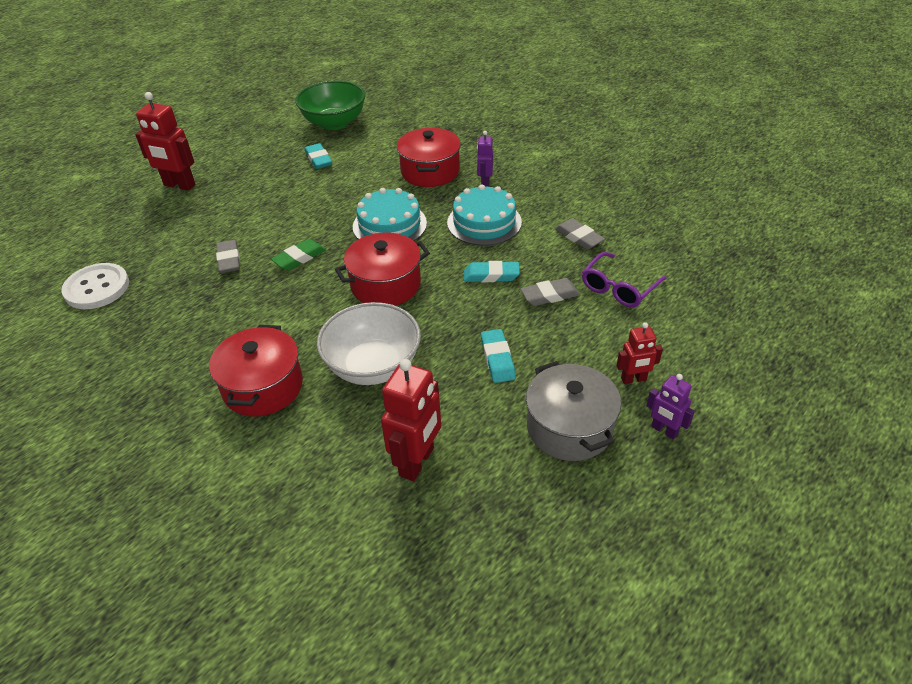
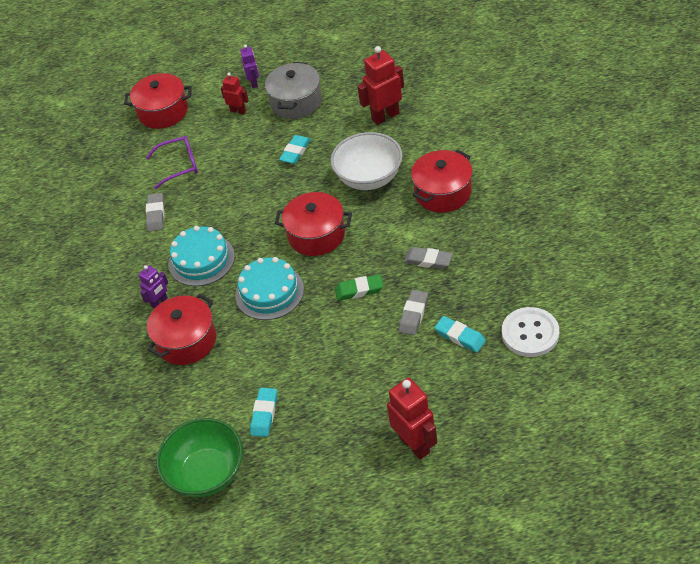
camera: 140 degrees left, 5 degrees up
turquoise eraser [464,261,520,282] -> turquoise eraser moved to [434,316,486,353]
grey eraser [521,278,580,306] -> grey eraser moved to [404,247,453,269]
none -> red pot [124,73,192,129]

